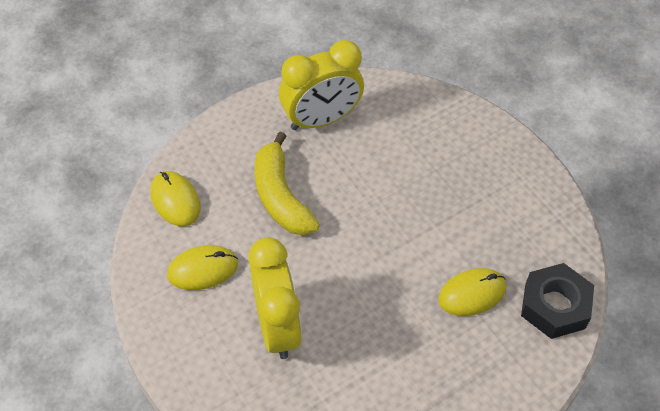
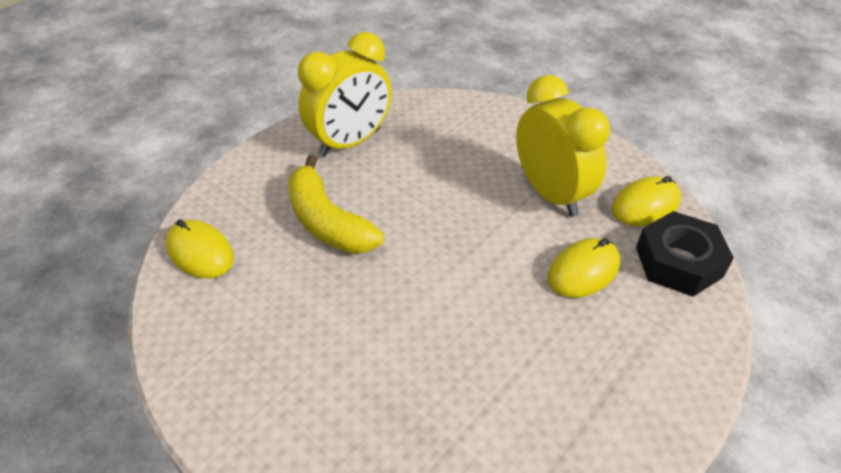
camera: 15 degrees left, 10 degrees down
yellow mouse [167,245,238,290] -> yellow mouse moved to [612,176,681,226]
yellow clock [249,237,302,359] -> yellow clock moved to [516,75,610,217]

